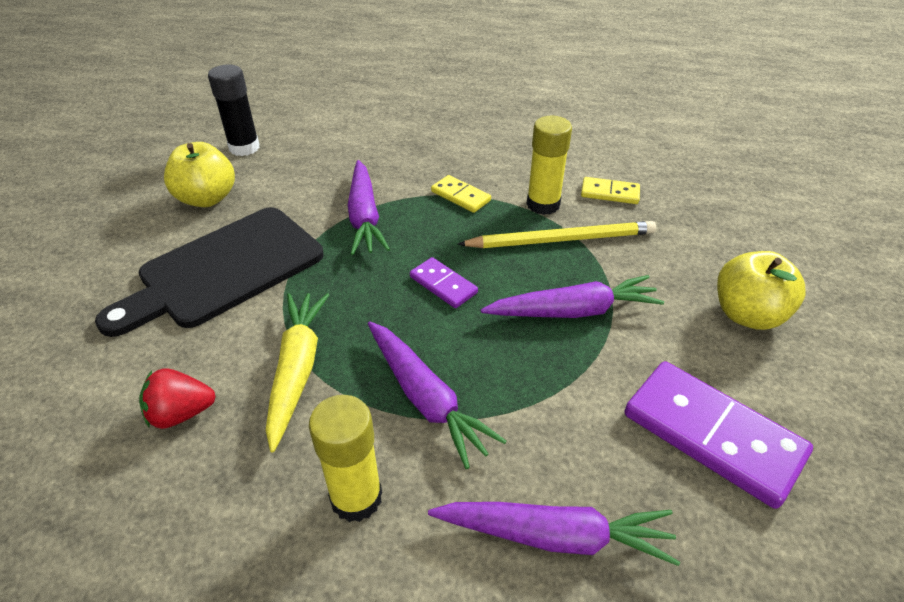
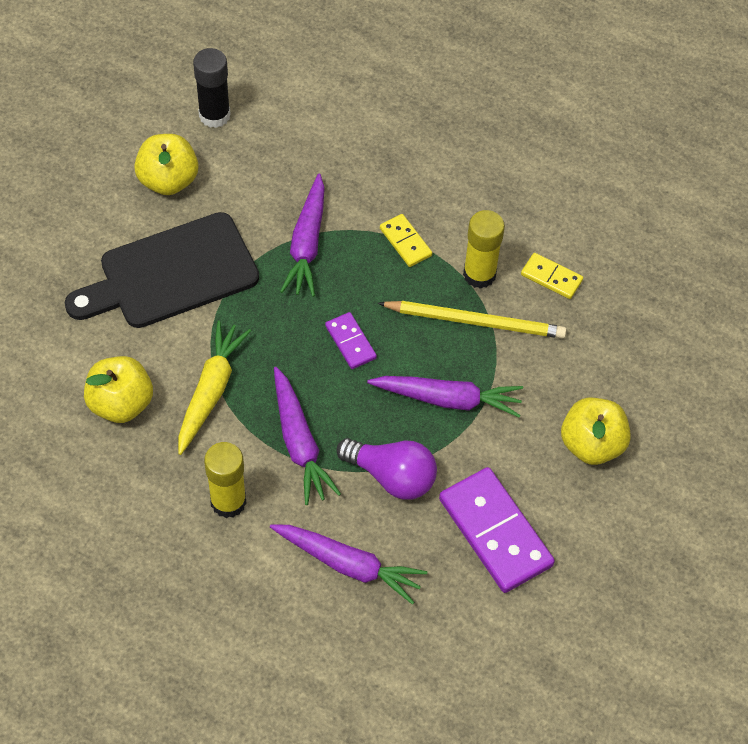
camera: 15 degrees right, 15 degrees up
red strawberry [139,368,216,429] -> yellow apple [84,356,153,423]
none -> purple light bulb [336,438,437,500]

